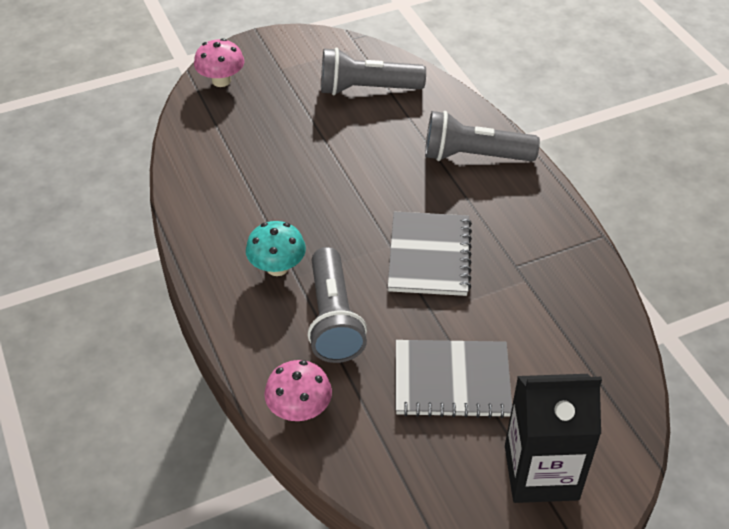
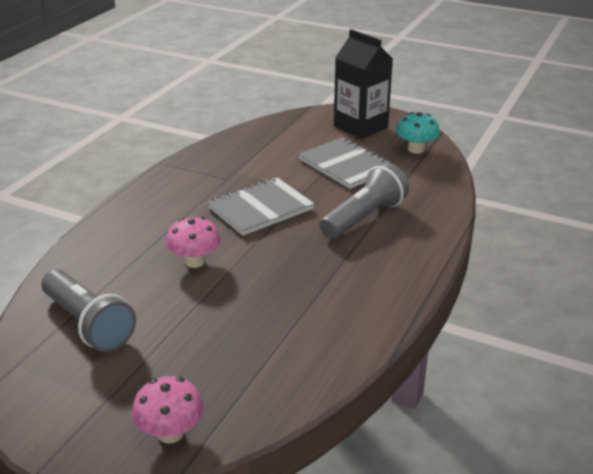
camera: 130 degrees left, 15 degrees down
turquoise mushroom [246,221,306,276] -> turquoise mushroom moved to [396,112,440,154]
pink mushroom [264,360,332,421] -> pink mushroom moved to [166,217,221,268]
grey flashlight [425,111,540,161] -> none

